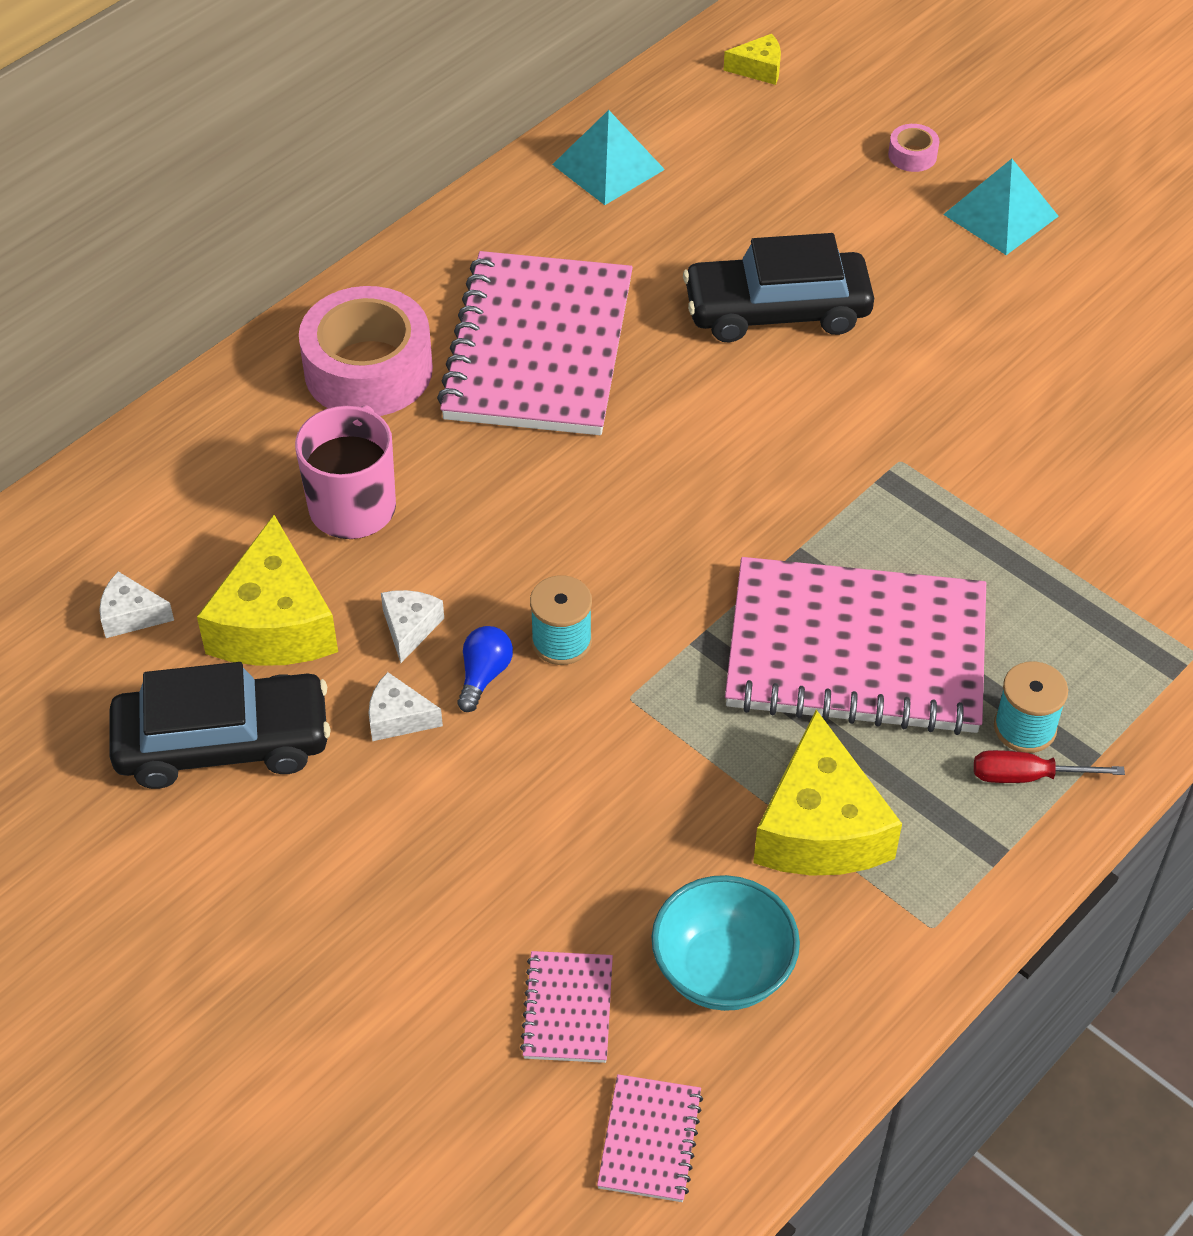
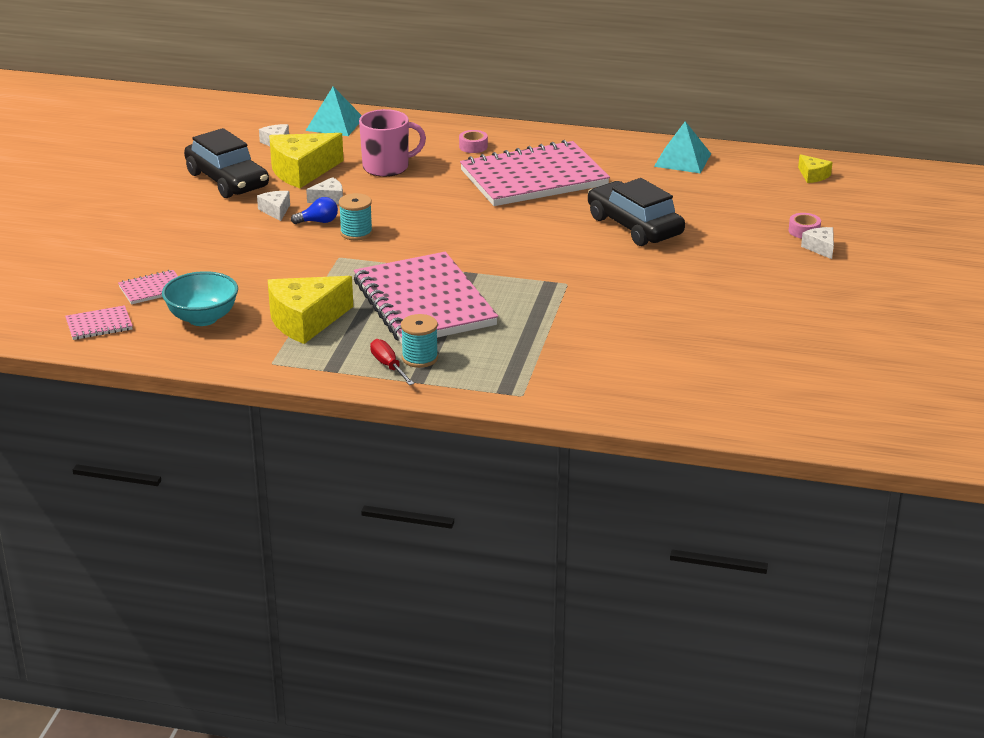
camera: 60 degrees right, 20 degrees down
pink tape [299,286,433,416] -> pink tape [459,130,488,153], size x0.41
turquoise pyramid [943,159,1059,255] -> turquoise pyramid moved to [305,87,362,136]
none -> white cheese [801,227,834,259]

